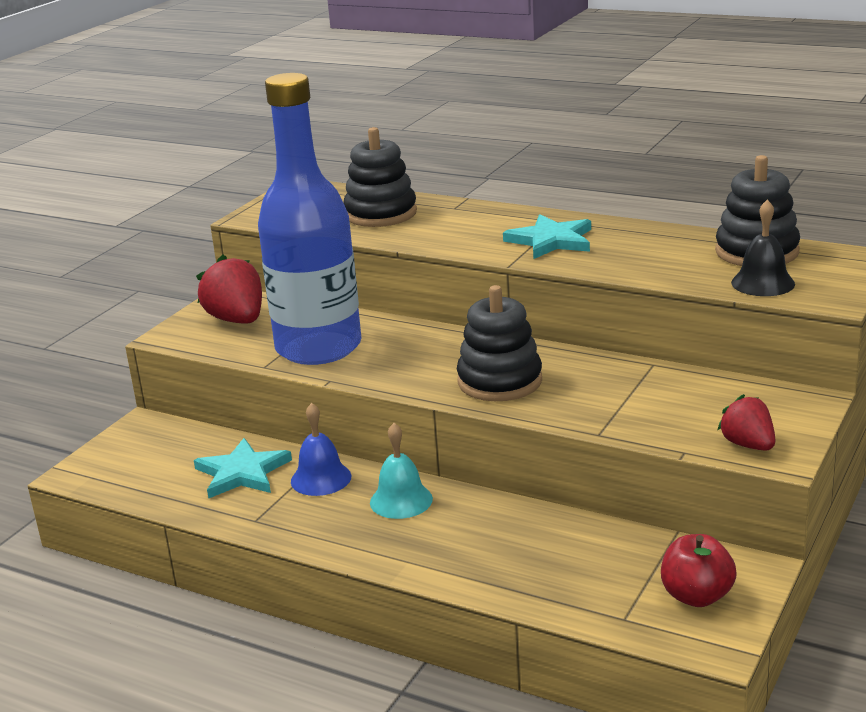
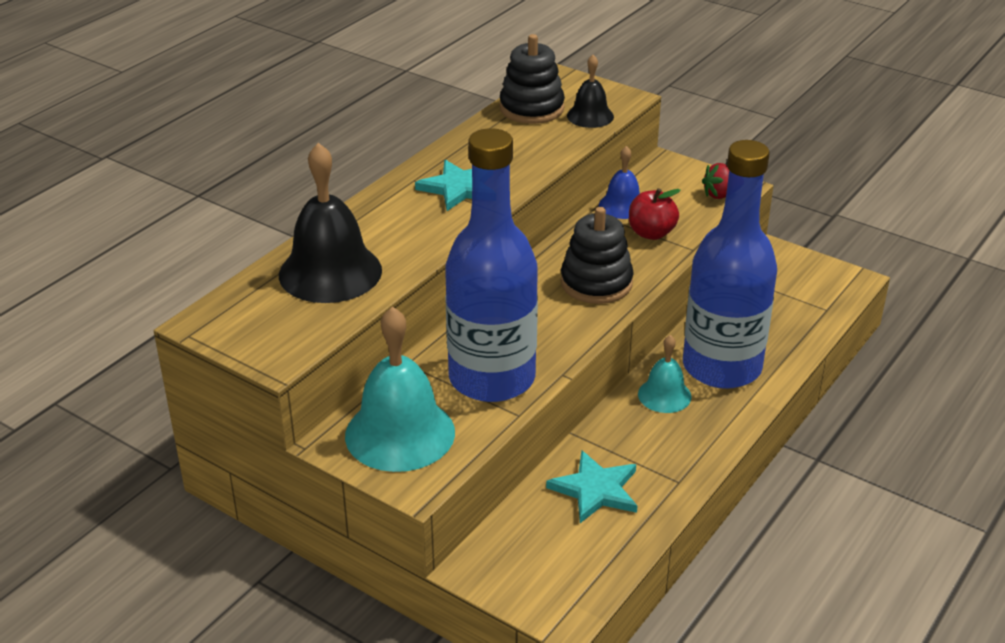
camera: 85 degrees left, 10 degrees up
red strawberry [196,254,262,324] -> turquoise bell [345,306,455,472]
blue bell [291,403,351,496] -> blue bell moved to [599,146,640,219]
black stacking toy [344,127,417,227] -> black bell [279,143,382,303]
red apple [661,534,737,607] -> red apple moved to [629,188,681,240]
none -> blue bottle [683,140,777,389]

